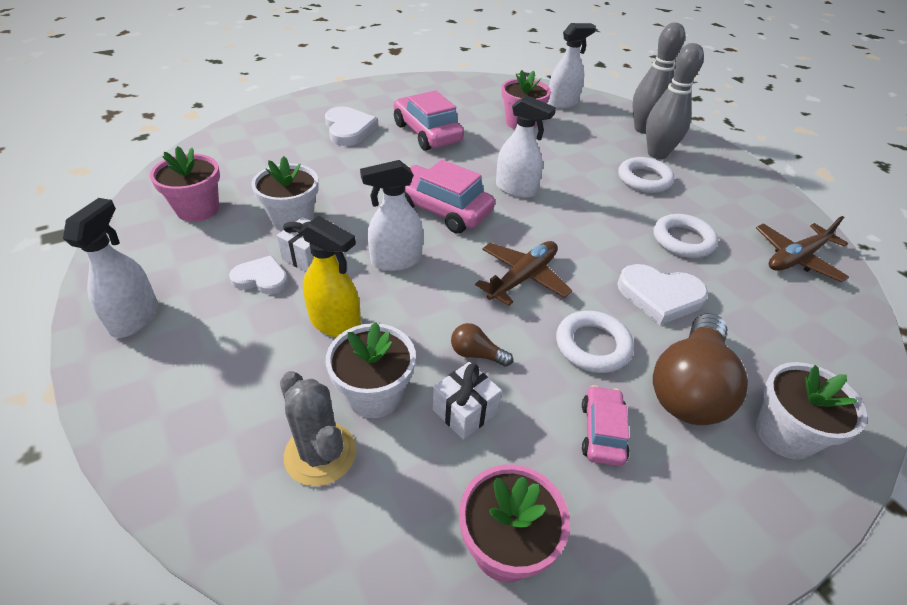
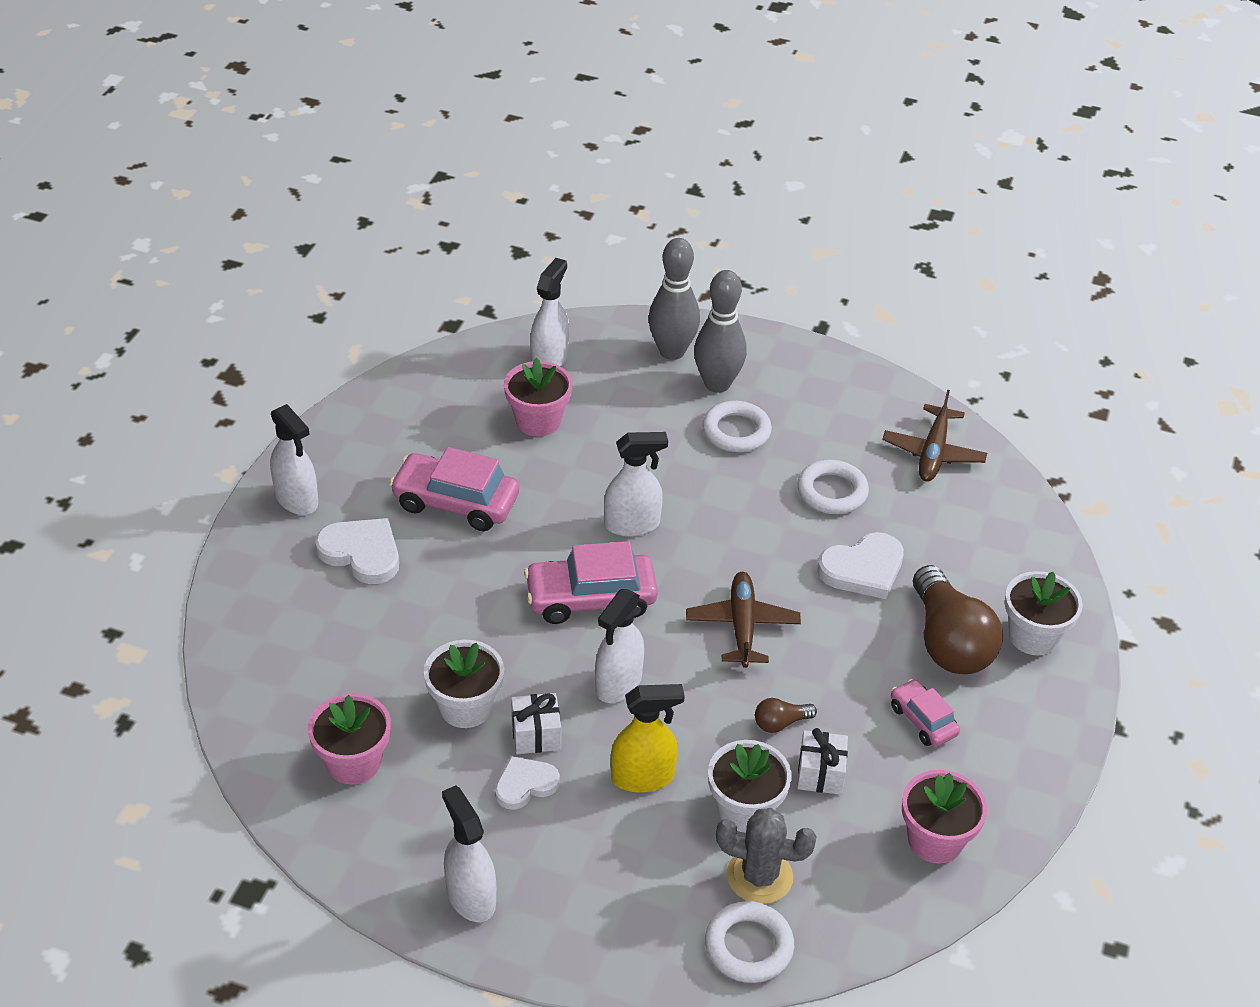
camera: 40 degrees left, 0 degrees up
white ring [556,311,634,373] -> white ring moved to [705,901,794,983]
none -> white spray bottle [270,404,318,515]

